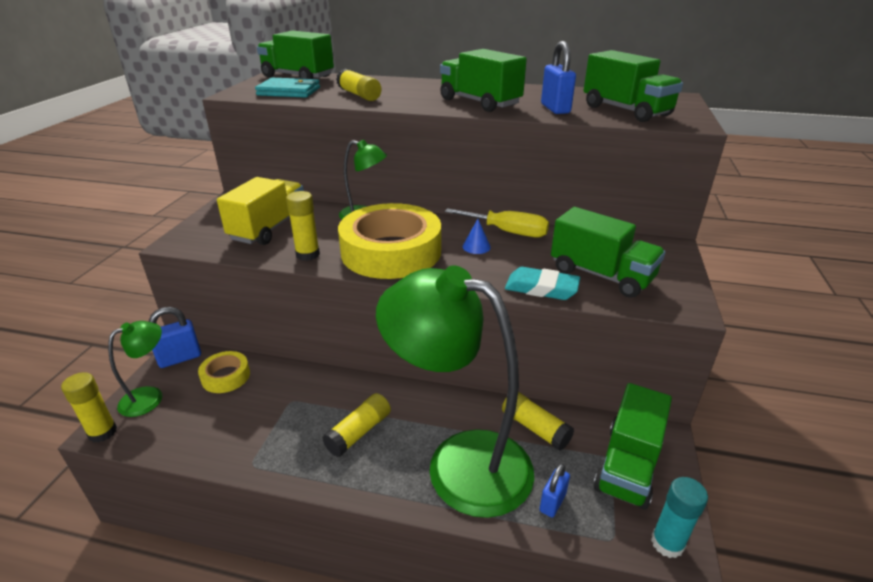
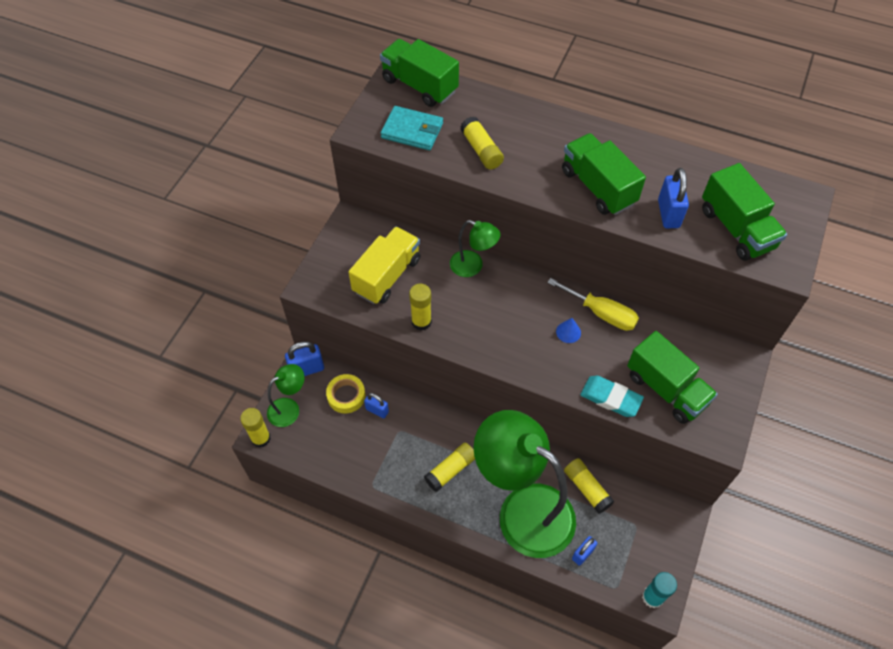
camera: 10 degrees right, 25 degrees up
yellow tape [338,203,441,279] -> none
green truck [593,383,672,510] -> none
none -> blue padlock [364,393,389,418]

